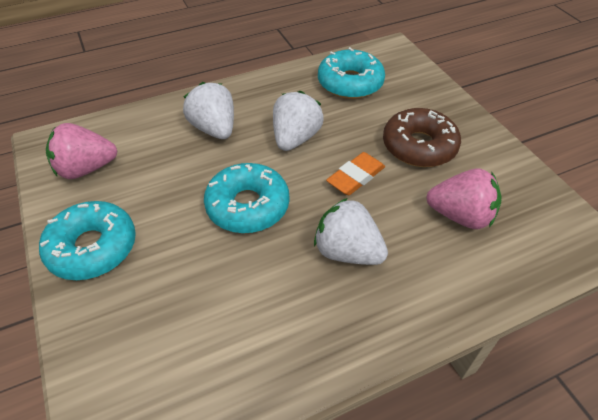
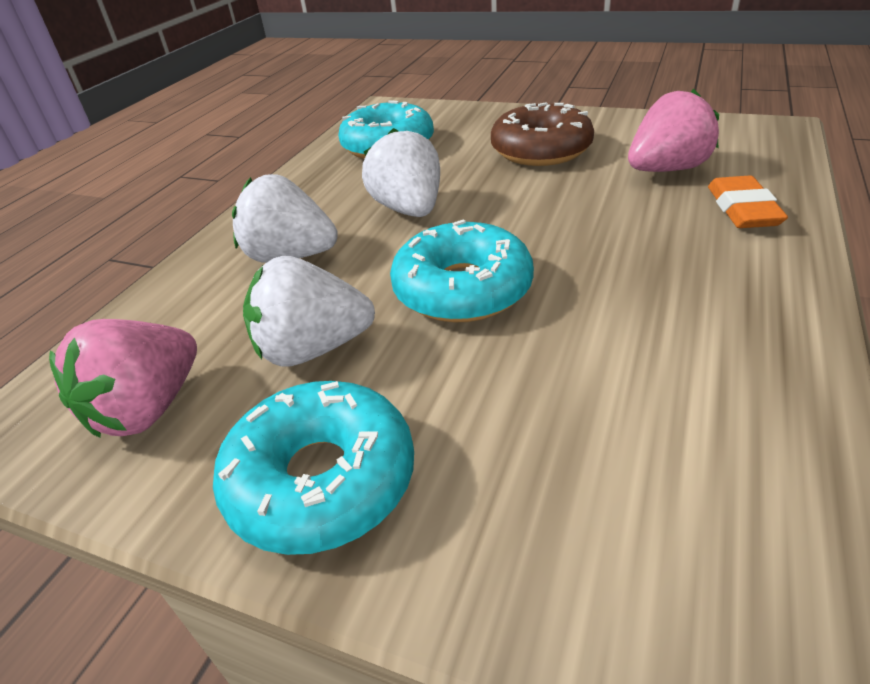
camera: 40 degrees left, 10 degrees down
white strawberry [314,198,388,265] -> white strawberry moved to [243,256,375,367]
orange eraser [326,152,385,195] -> orange eraser moved to [708,175,788,228]

